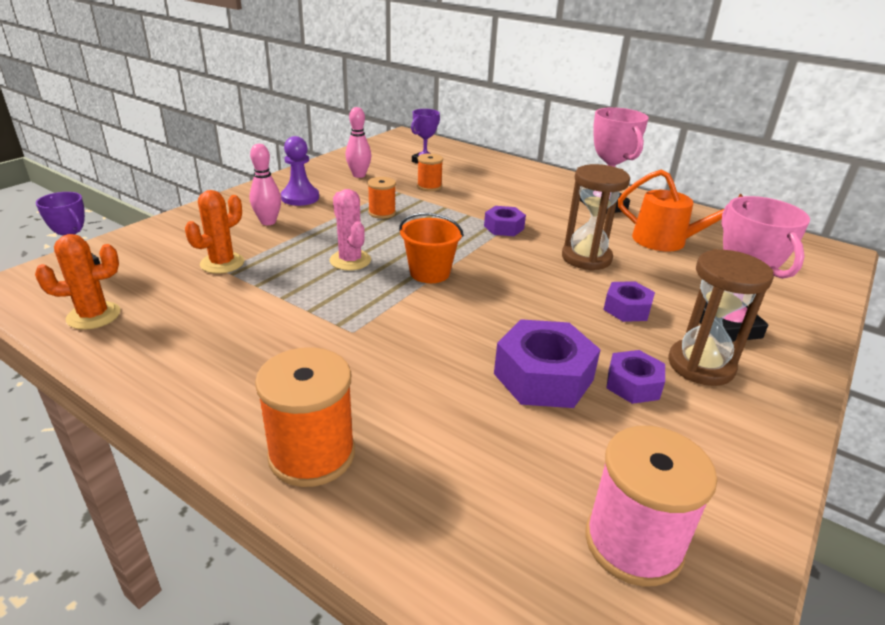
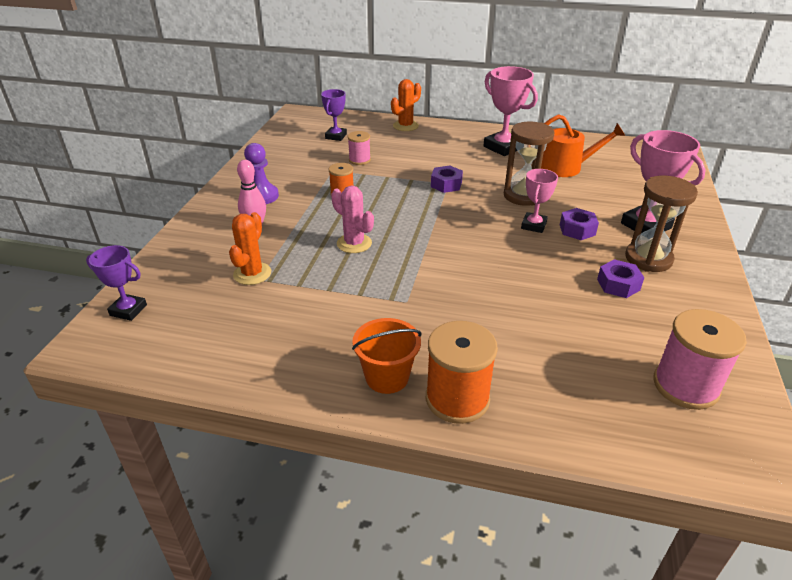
camera: 20 degrees left, 5 degrees up
orange cactus [35,234,121,330] -> orange cactus moved to [391,79,421,131]
pink bowling pin [346,107,371,178] -> none
orange bucket [399,213,464,283] -> orange bucket moved to [352,318,422,394]
orange spool [417,153,443,191] -> pink spool [348,131,371,165]
purple nut [494,319,601,408] -> none
none -> pink trophy [521,169,558,233]

